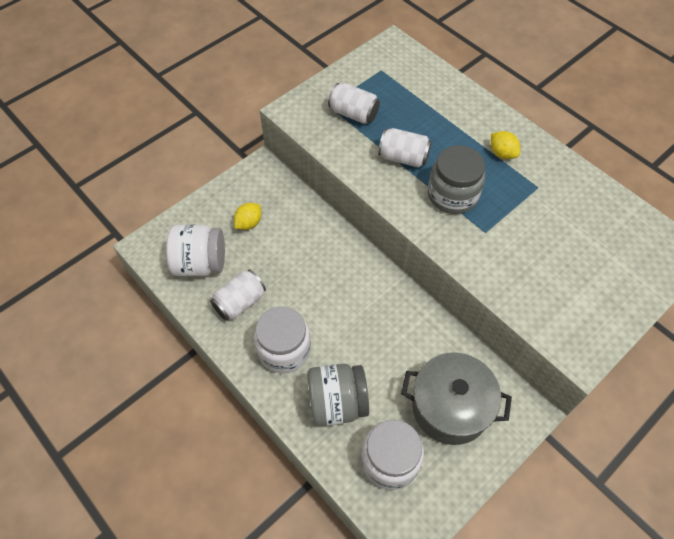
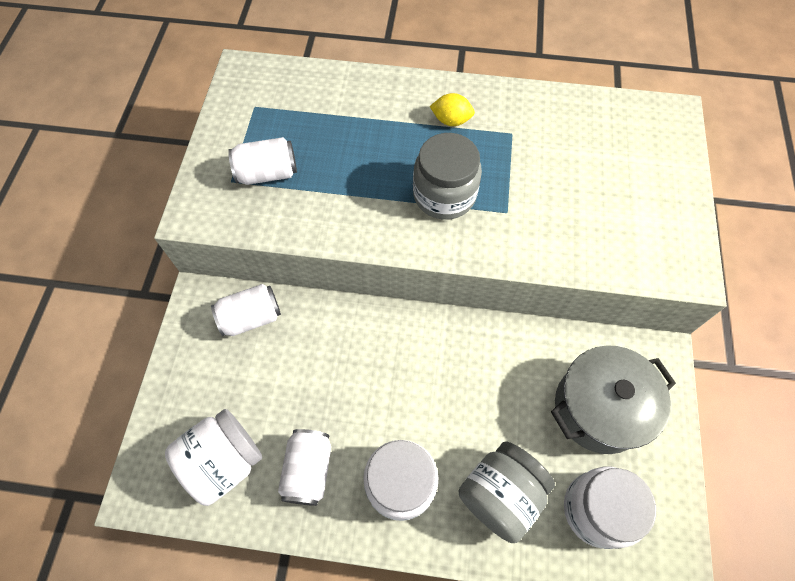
camera: 40 degrees left, 5 degrees up
yellow lemon [234,203,261,230] -> none
white can [378,128,432,168] -> white can moved to [211,284,281,336]

